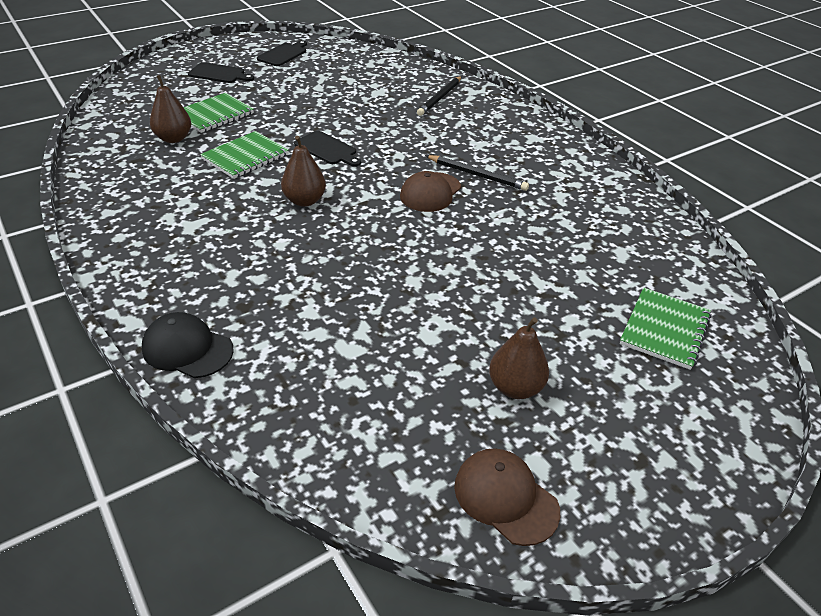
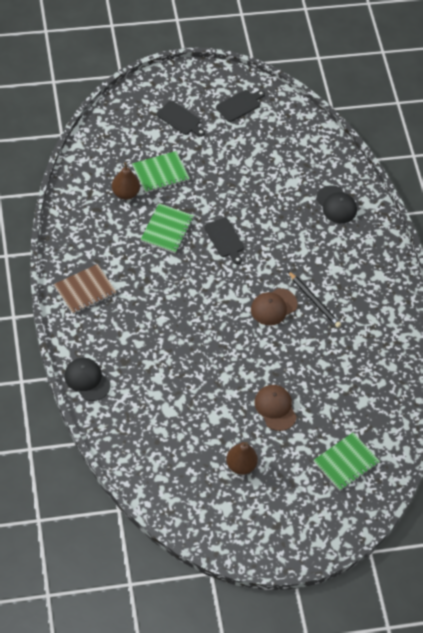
camera: 20 degrees right, 15 degrees up
green notebook [200,131,289,179] -> green notebook turned 45 degrees counterclockwise [140,203,194,254]
brown pear [281,136,326,207] -> none
black pencil [417,76,462,116] -> black cap [316,185,357,223]
brown cap [454,448,560,546] -> brown cap moved to [255,385,297,431]
none -> brown notebook [54,264,117,314]

